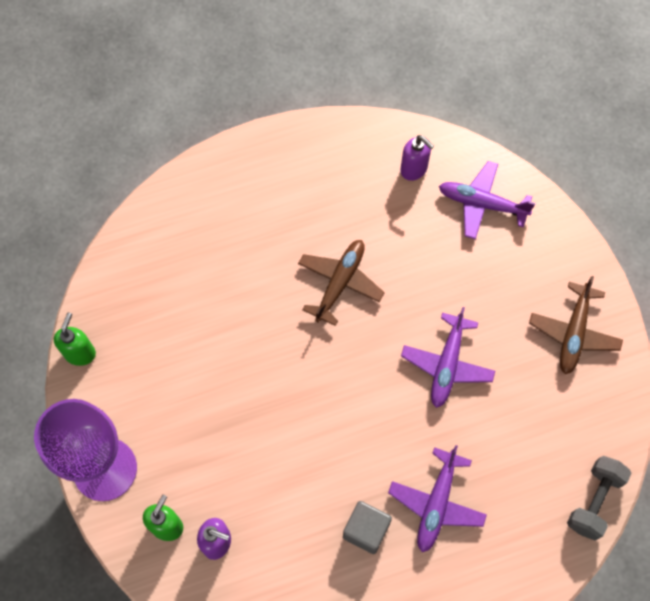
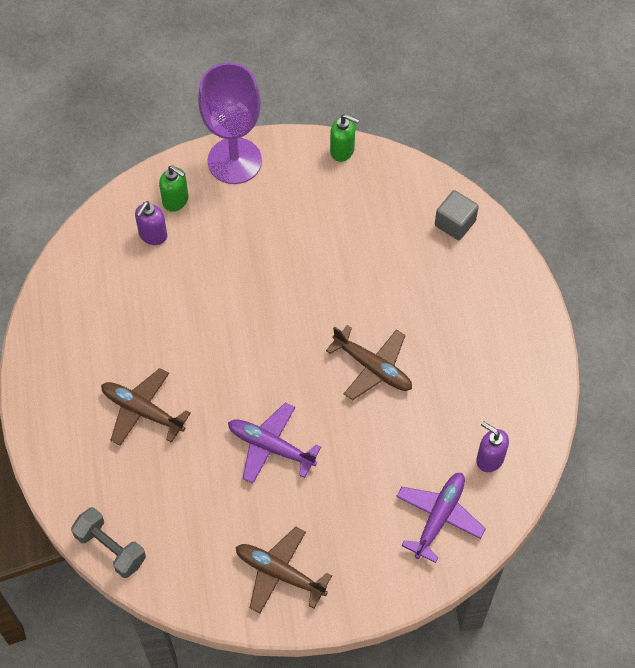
camera: 100 degrees right, 5 degrees down
grey cube [343,501,392,554] -> grey cube moved to [435,190,479,240]
purple plane [388,445,487,552] -> brown plane [101,368,191,446]
purple soap dispenser [400,135,434,181] -> purple soap dispenser turned 75 degrees clockwise [476,421,509,472]

